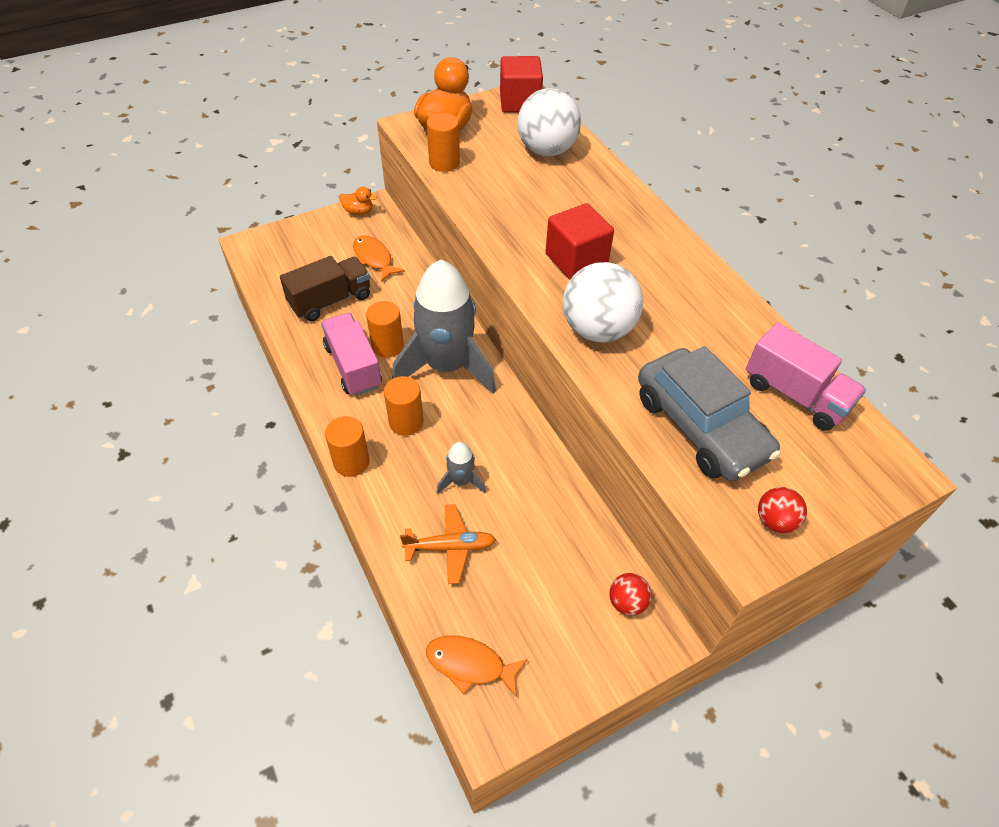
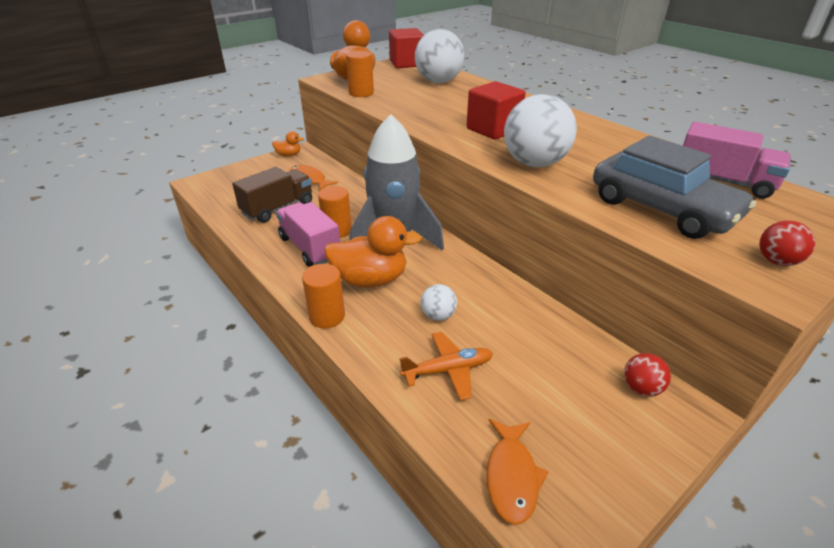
camera: 10 degrees left, 15 degrees down
orange cylinder [384,376,423,436] -> orange duck [324,216,422,287]
orange fish [426,635,528,698] -> orange fish turned 90 degrees counterclockwise [486,419,549,525]
grey rocket [437,442,486,494] -> white ball [421,284,457,321]

